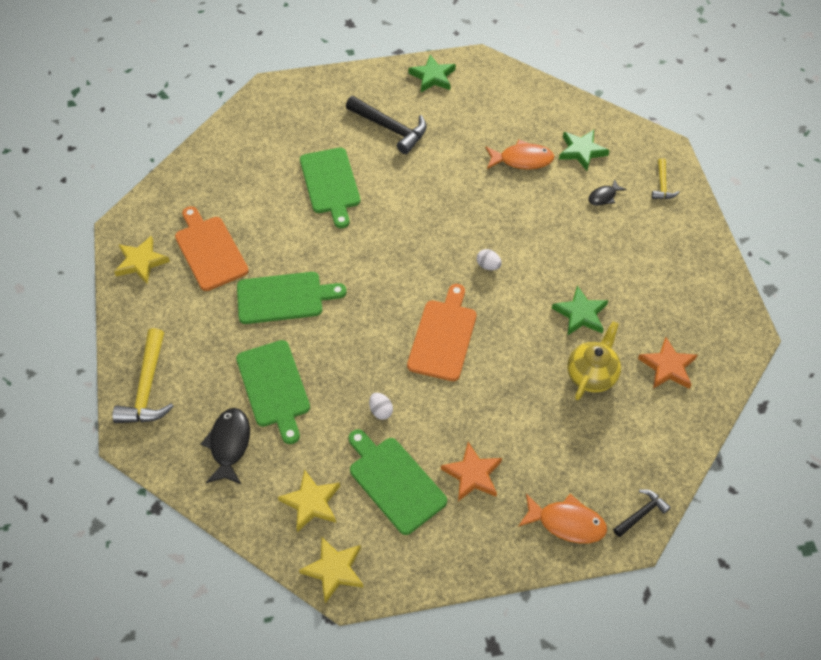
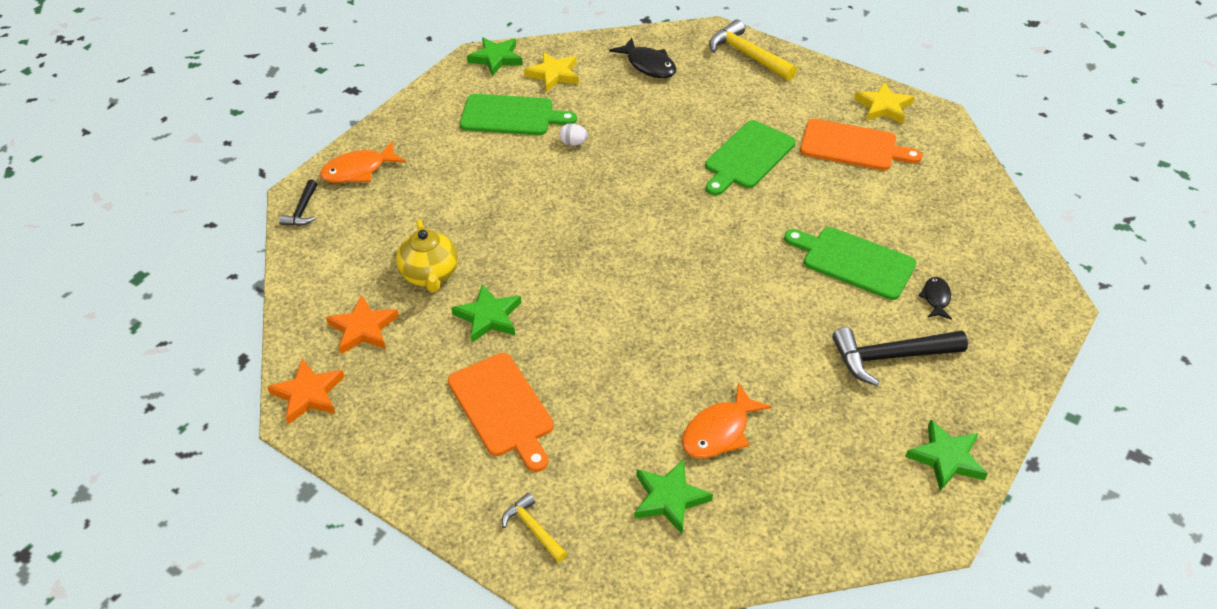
camera: 135 degrees right, 10 degrees down
green cutting board [236,340,310,444] -> none
yellow star [299,537,364,603] -> green star [467,37,523,76]
orange cutting board [407,284,477,381] -> orange cutting board moved to [448,353,554,472]
orange star [441,442,502,501] -> orange star moved to [267,359,344,424]
white egg [477,249,502,270] -> none
black fish [588,179,627,206] -> black fish moved to [918,277,952,320]

